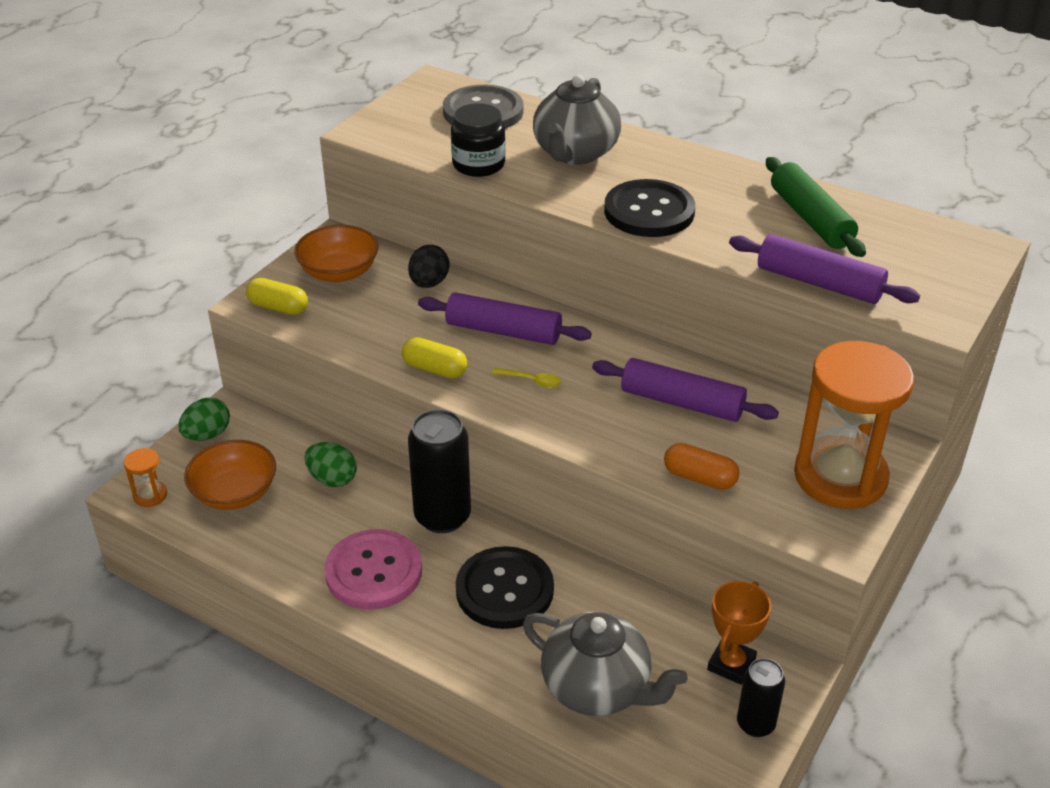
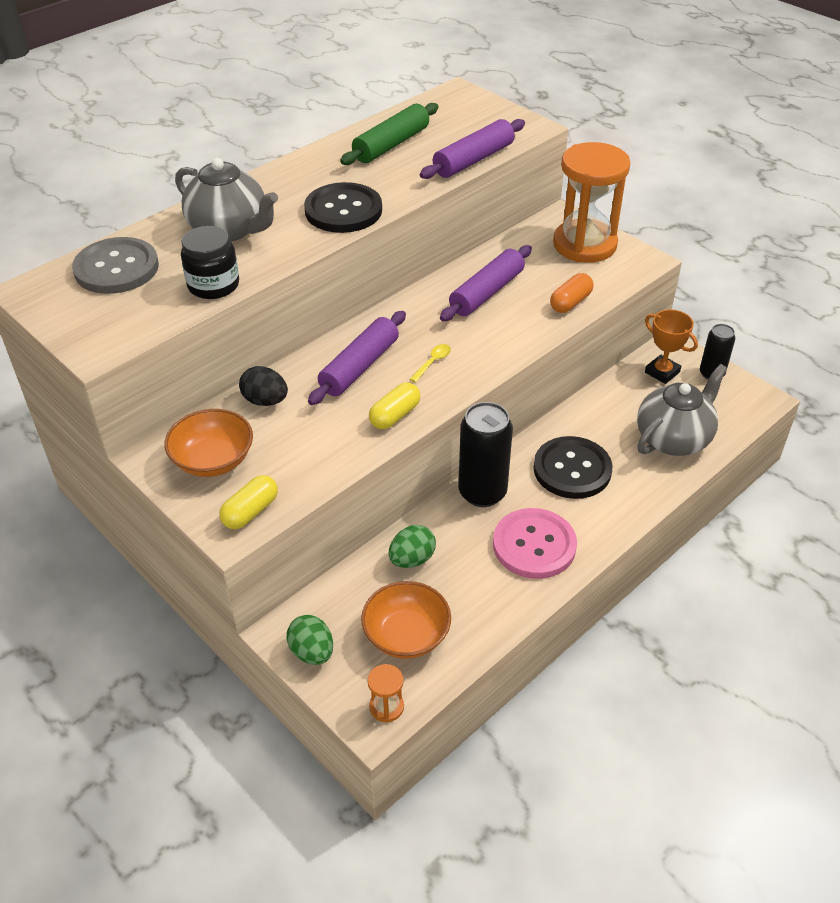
camera: 75 degrees left, 5 degrees up
green rolling pin [766,157,866,257] -> green rolling pin turned 45 degrees counterclockwise [340,103,439,165]

